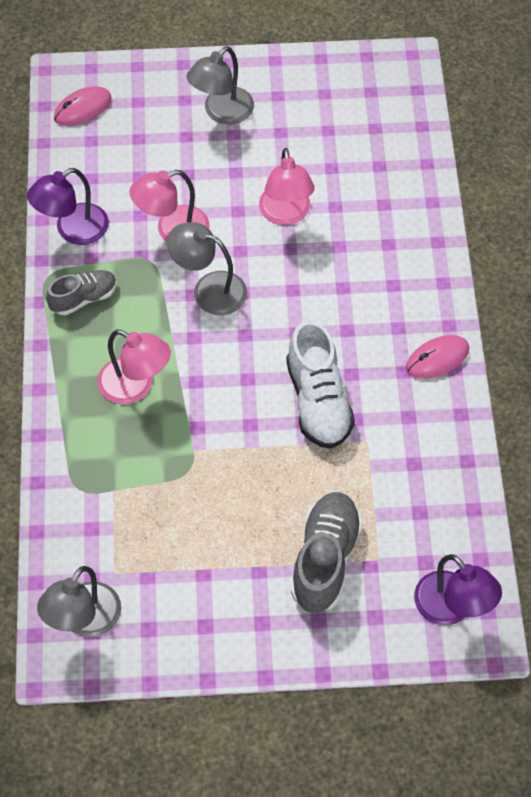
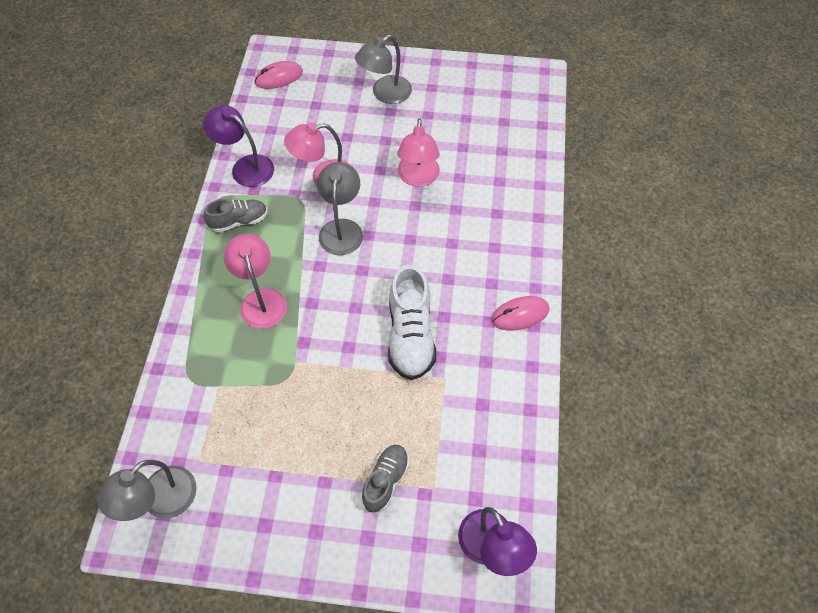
camera: 10 degrees right, 0 degrees up
purple lamp [27,168,109,245] -> purple lamp turned 60 degrees clockwise [203,105,274,187]
pink lamp [98,329,171,404] -> pink lamp turned 150 degrees counterclockwise [224,234,287,329]
grey lamp [167,222,247,315] -> grey lamp turned 60 degrees clockwise [317,162,363,255]
grey shoe [291,492,363,613] -> grey shoe [361,444,409,513], size x0.61

